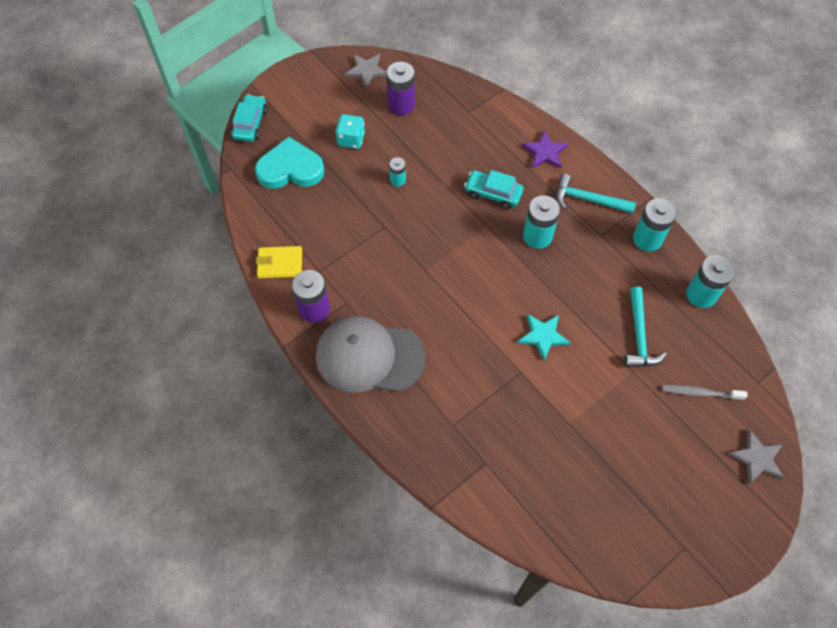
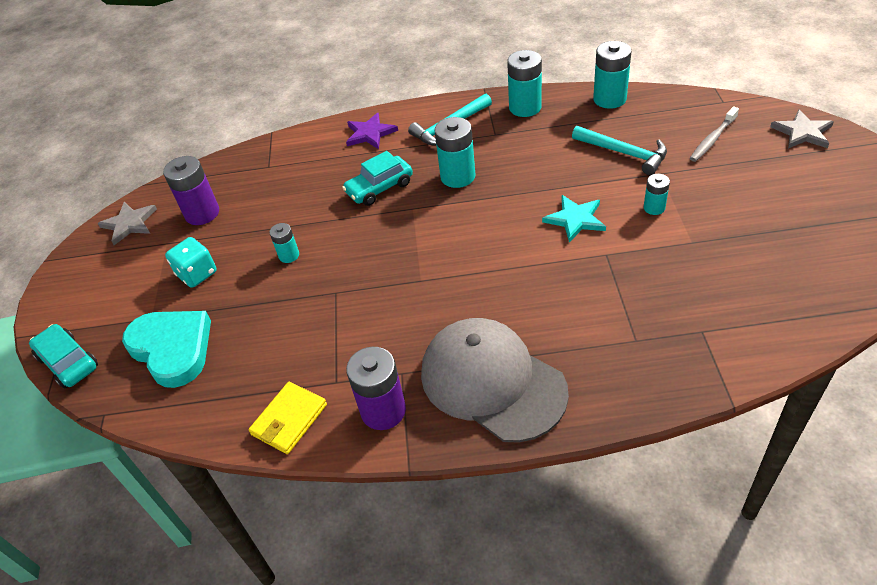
camera: 50 degrees left, 15 degrees down
turquoise heart [255,137,324,189] -> turquoise heart turned 105 degrees clockwise [122,311,211,388]
grey cap [316,316,426,393] -> grey cap turned 90 degrees clockwise [421,318,569,443]
none -> turquoise battery [644,174,670,215]

